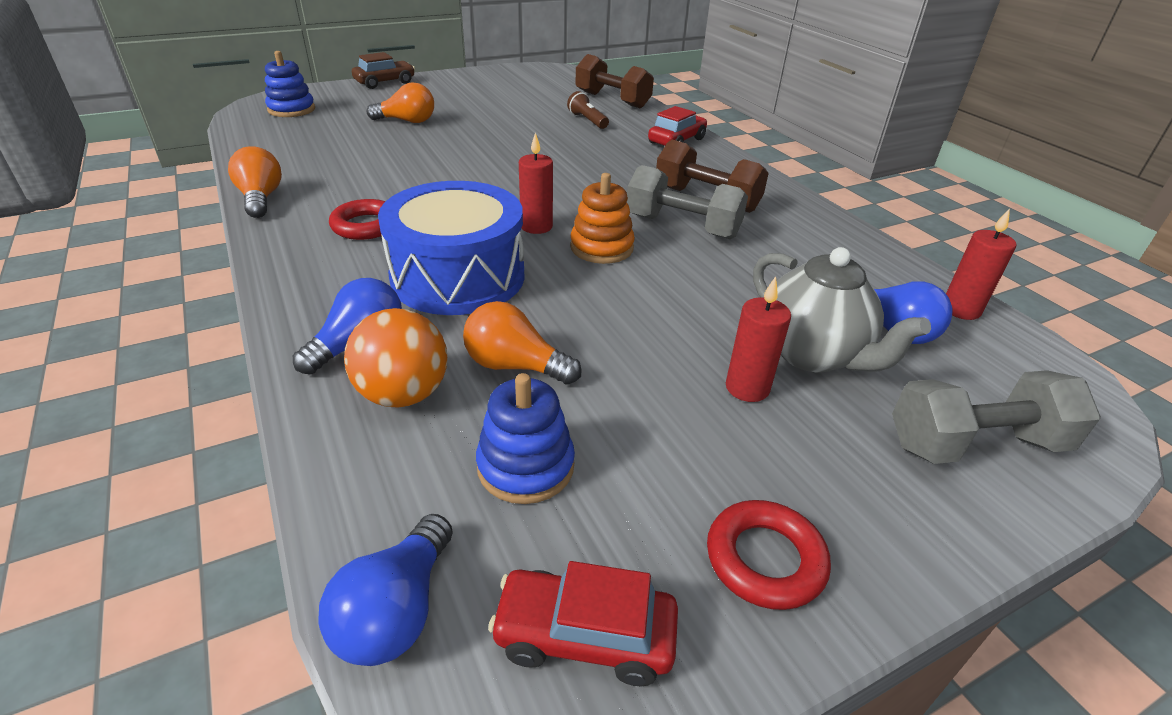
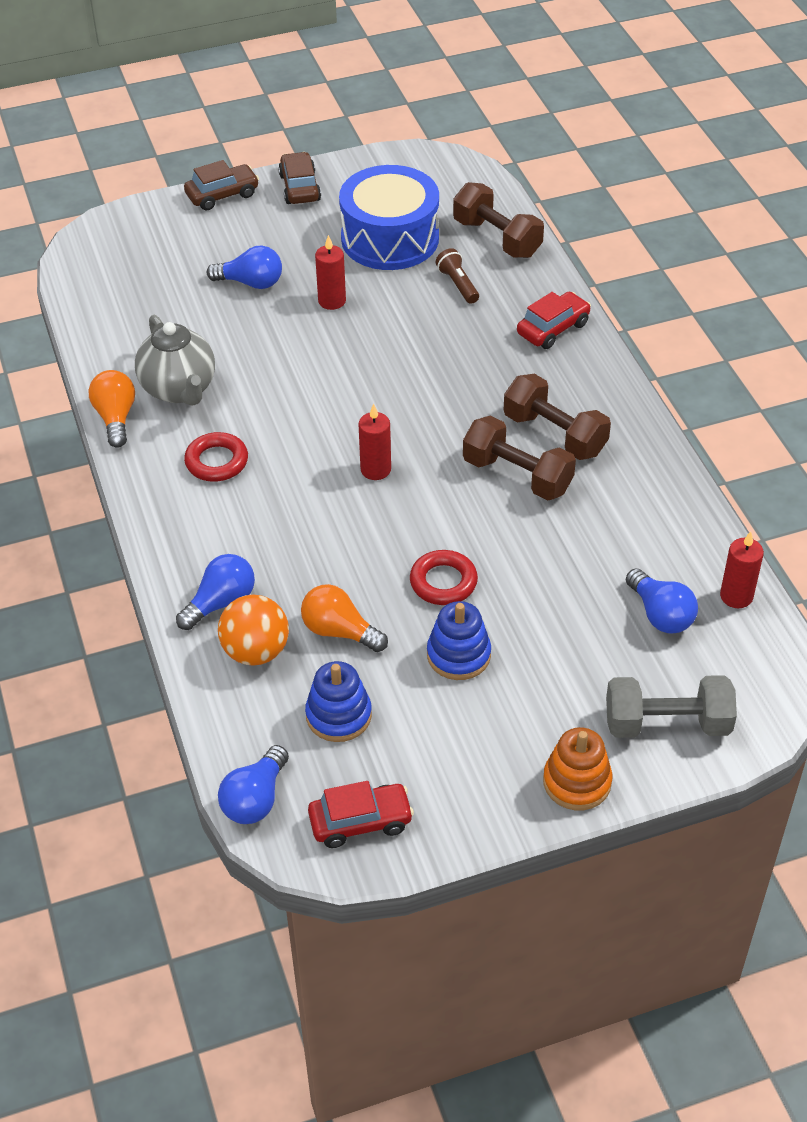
camera: 10 degrees right, 10 degrees up
blue stacking toy [265,51,315,117] -> blue stacking toy moved to [427,601,491,680]
orange light bulb [367,82,434,123] -> blue light bulb [207,245,282,289]
blue drum [378,181,525,315] -> blue drum moved to [339,165,439,270]
red car [488,561,678,686] -> red car turned 150 degrees clockwise [308,781,414,848]
orange stacking toy [570,173,635,264] -> orange stacking toy moved to [543,727,612,810]
grey dumbbell [626,165,748,239] -> brown dumbbell [463,416,576,500]
red ring [707,500,831,610] -> red ring moved to [410,550,478,605]
red candle [726,276,791,402] -> red candle moved to [315,235,346,310]
grey teapot [753,247,931,372] -> grey teapot moved to [135,315,215,406]
none -> brown car [278,152,321,204]

